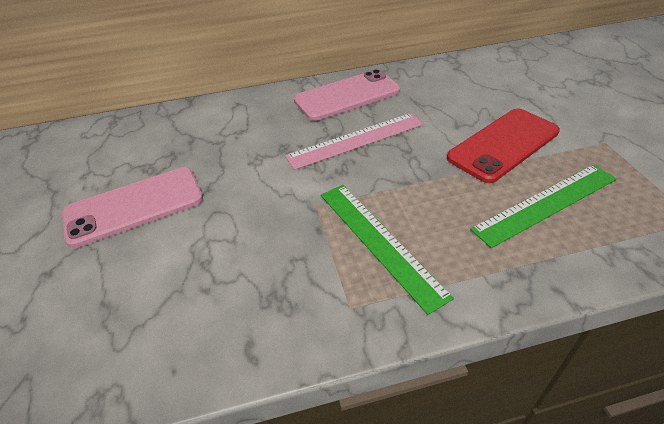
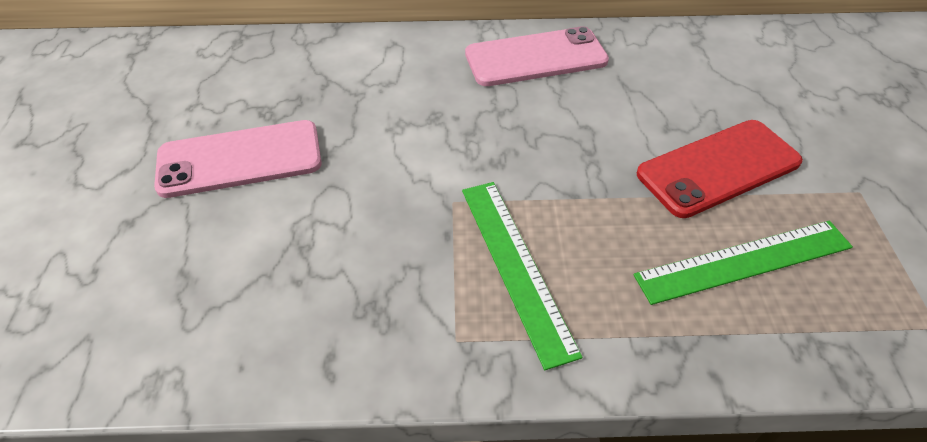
camera: 10 degrees right, 5 degrees up
pink ruler [285,113,424,170] -> none

